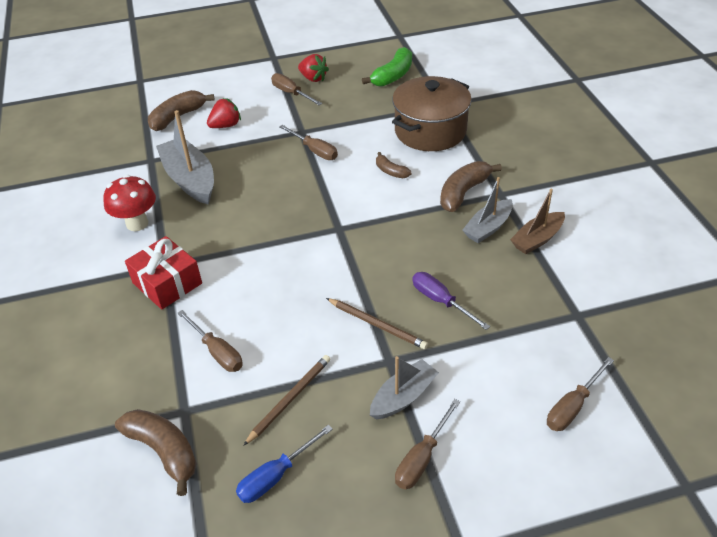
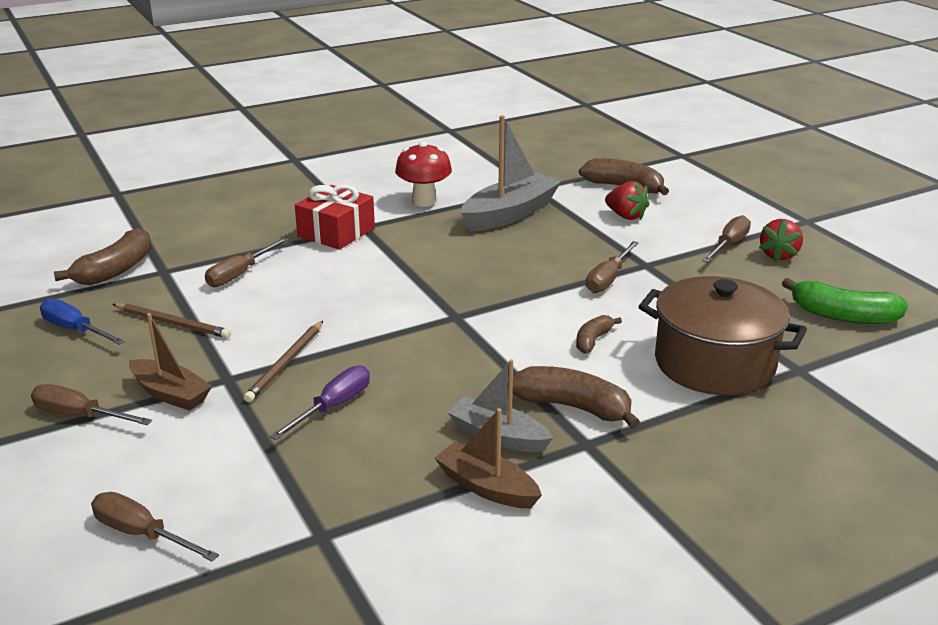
camera: 75 degrees right, 15 degrees down
grey boat [370,356,439,420] -> brown boat [129,313,212,411]

